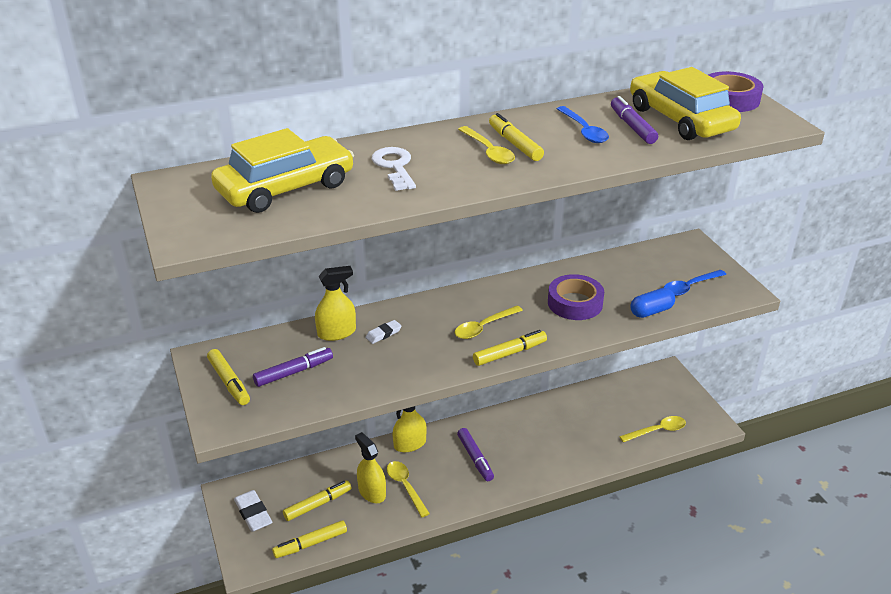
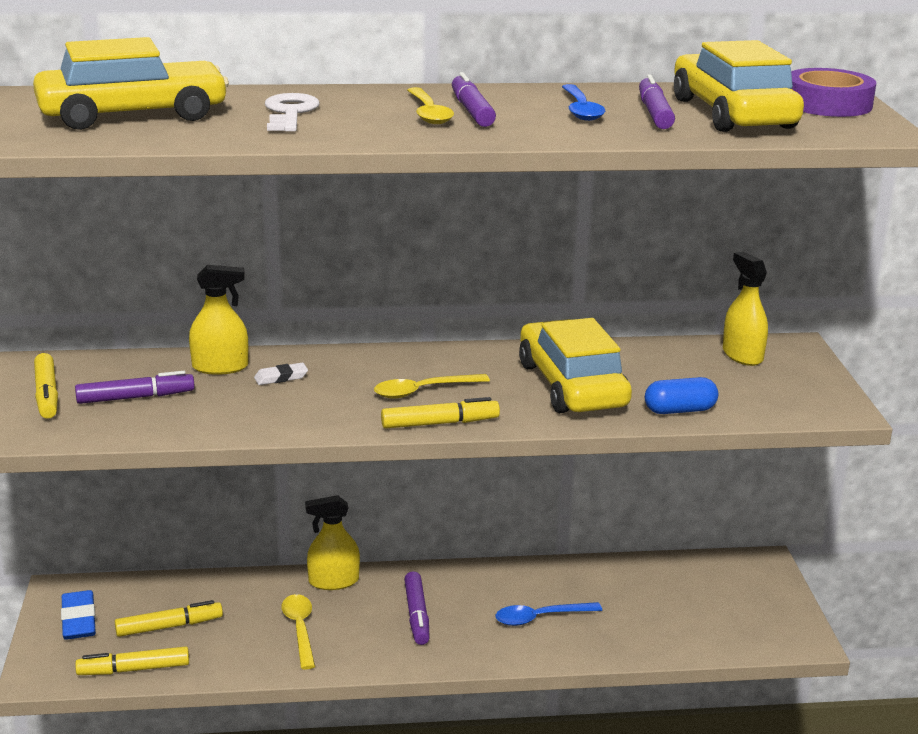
camera: 15 degrees right, 10 degrees down
white eraser [234,490,272,532] -> blue eraser [61,590,96,640]
yellow spray bottle [355,432,386,503] -> yellow spray bottle moved to [723,252,768,366]
yellow marker [489,113,544,161] -> purple marker [452,72,496,127]
purple tape [548,274,604,320] -> yellow car [519,318,632,413]
yellow spoon [619,416,686,442] -> none
blue spoon [664,270,726,296] -> blue spoon moved to [495,602,602,626]

